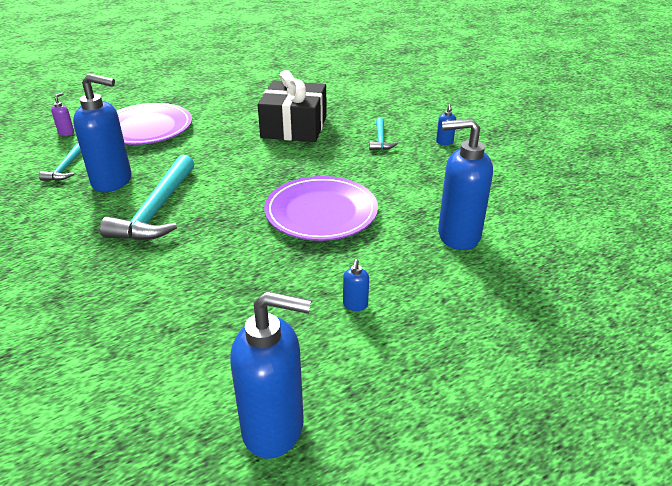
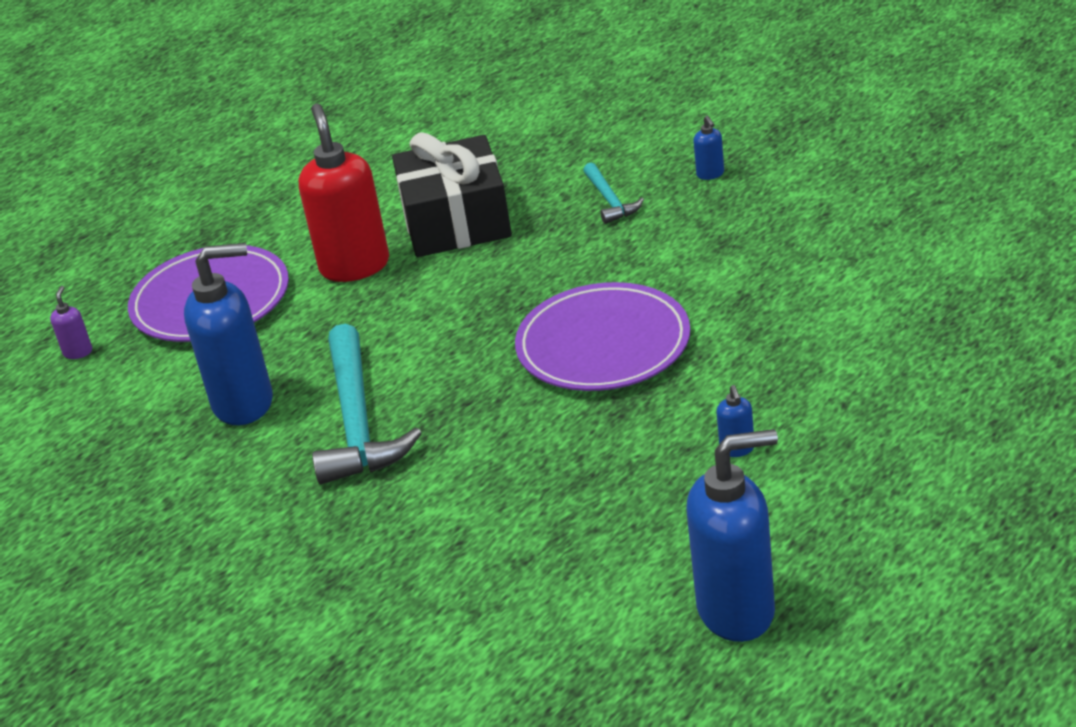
camera: 15 degrees left, 0 degrees up
turquoise hammer [39,144,81,181] -> none
blue soap dispenser [438,118,493,250] -> none
none -> red soap dispenser [299,104,389,282]

